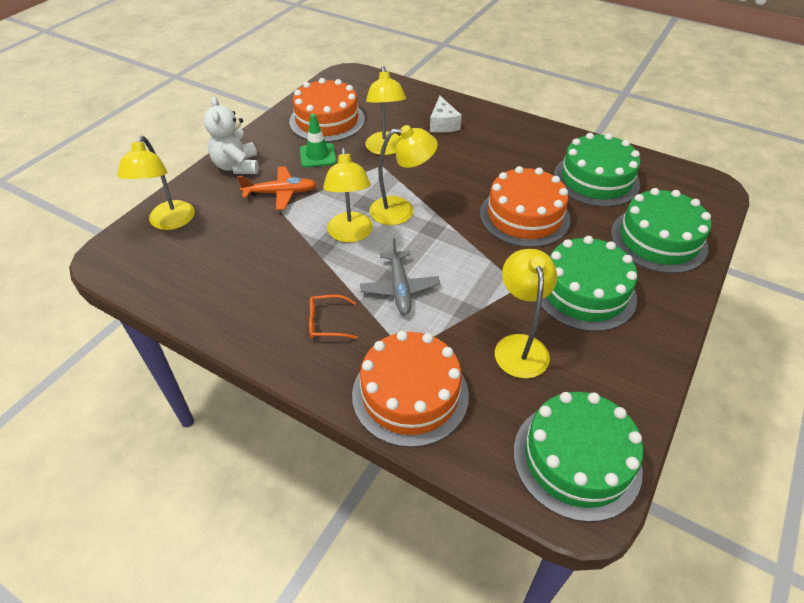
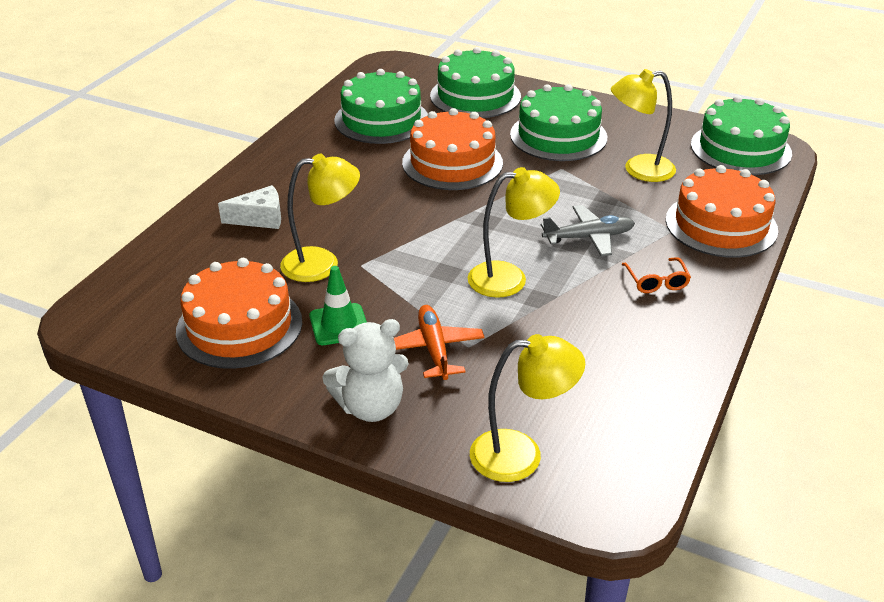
camera: 95 degrees left, 10 degrees down
yellow lamp [370,125,438,225] -> none

